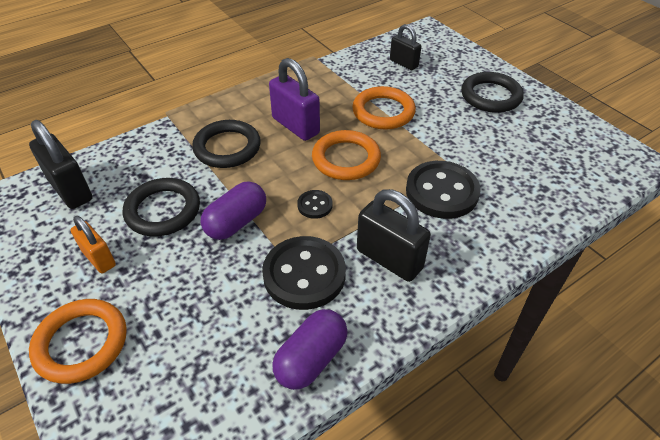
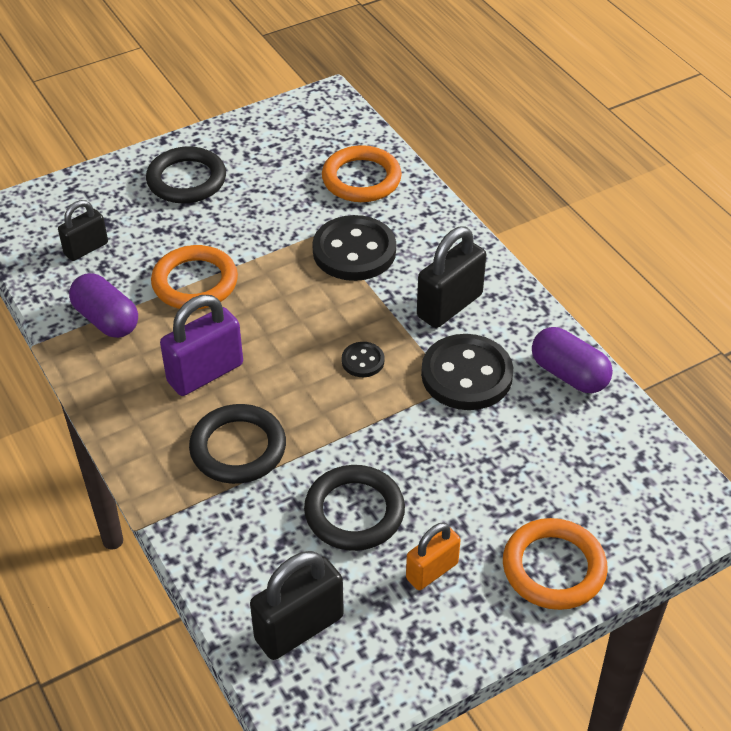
camera: 85 degrees left, 0 degrees up
purple capsule [201,181,266,240] -> purple capsule moved to [69,273,138,338]
orange ring [312,130,381,180] -> orange ring moved to [322,145,402,202]

